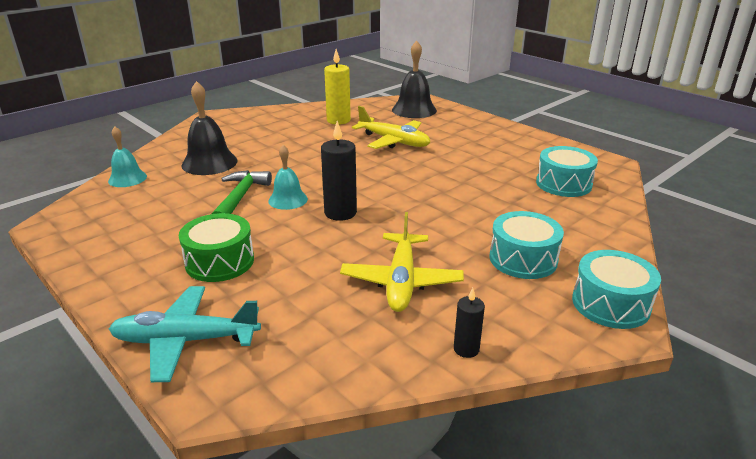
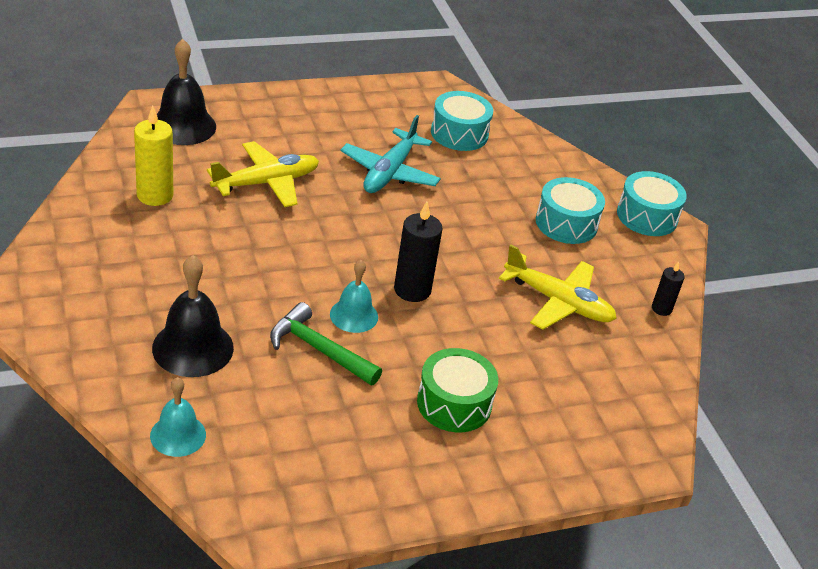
camera: 70 degrees left, 10 degrees up
turquoise plane [109,286,261,382] -> turquoise plane moved to [340,115,441,193]

